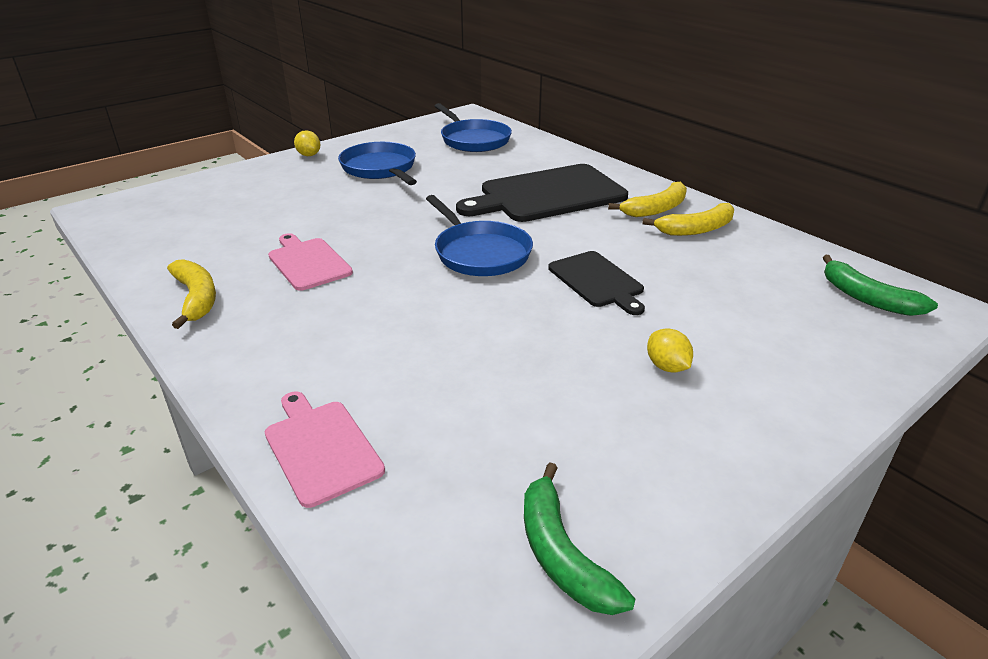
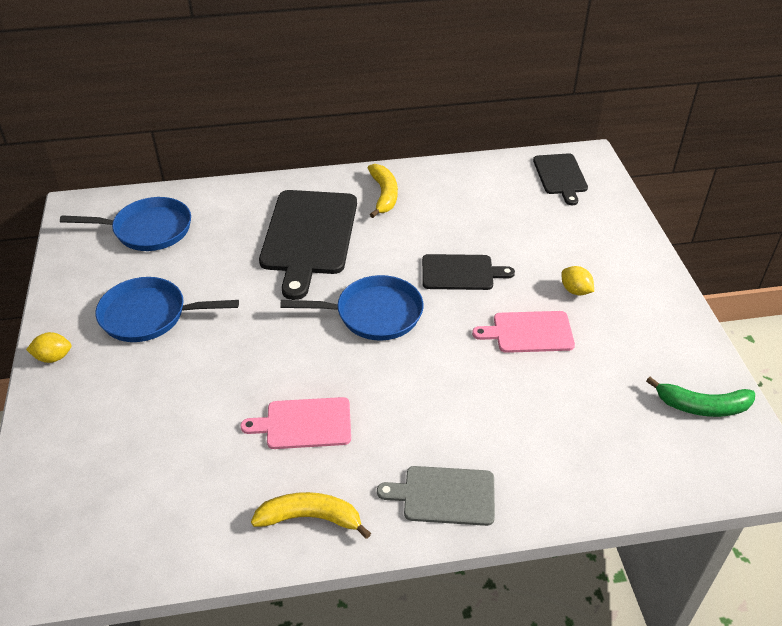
camera: 60 degrees left, 10 degrees up
pink cutting board [265,391,385,508] -> pink cutting board moved to [472,311,575,353]
yellow banana [642,203,734,236] -> none
yellow lemon [647,328,693,373] -> yellow lemon turned 45 degrees clockwise [561,266,594,295]
green banana [823,255,938,316] -> black cutting board [533,153,588,205]
none -> grey cutting board [377,466,495,526]

